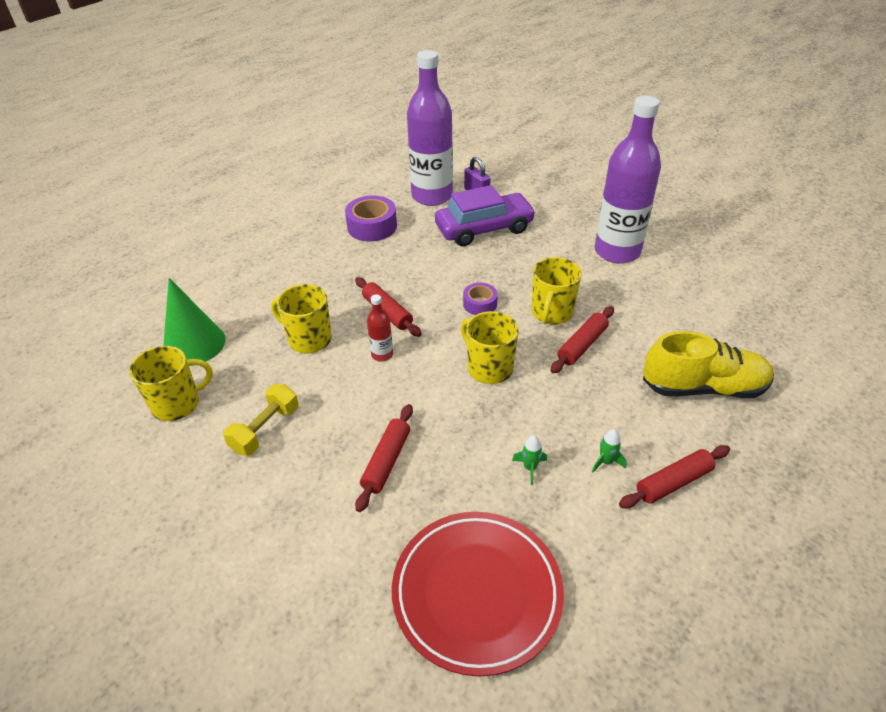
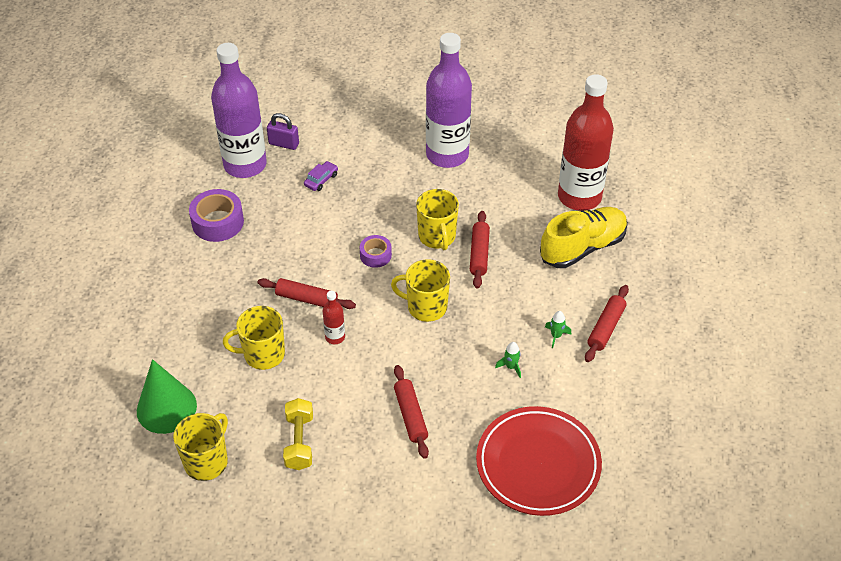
camera: 35 degrees left, 5 degrees up
purple car [435,185,536,246] -> purple car [304,161,338,191], size x0.41
none -> red bottle [558,74,614,211]

